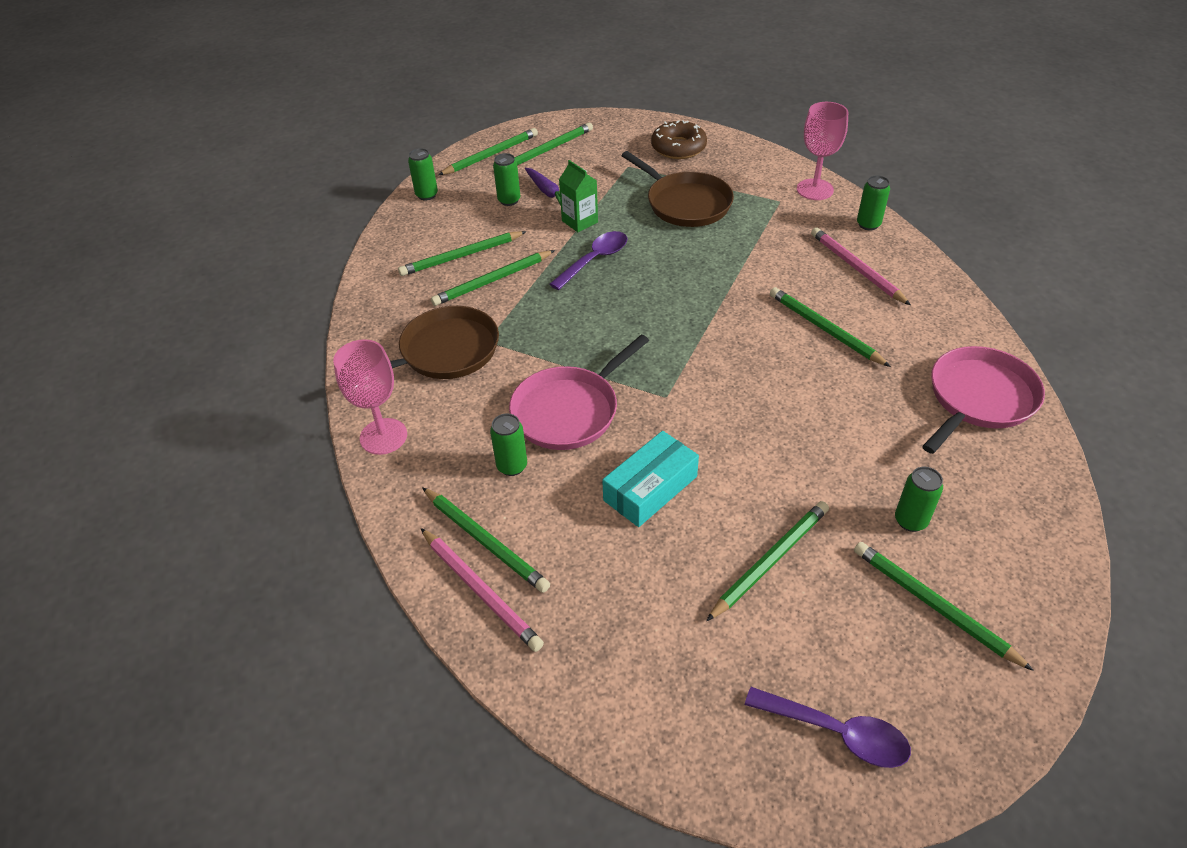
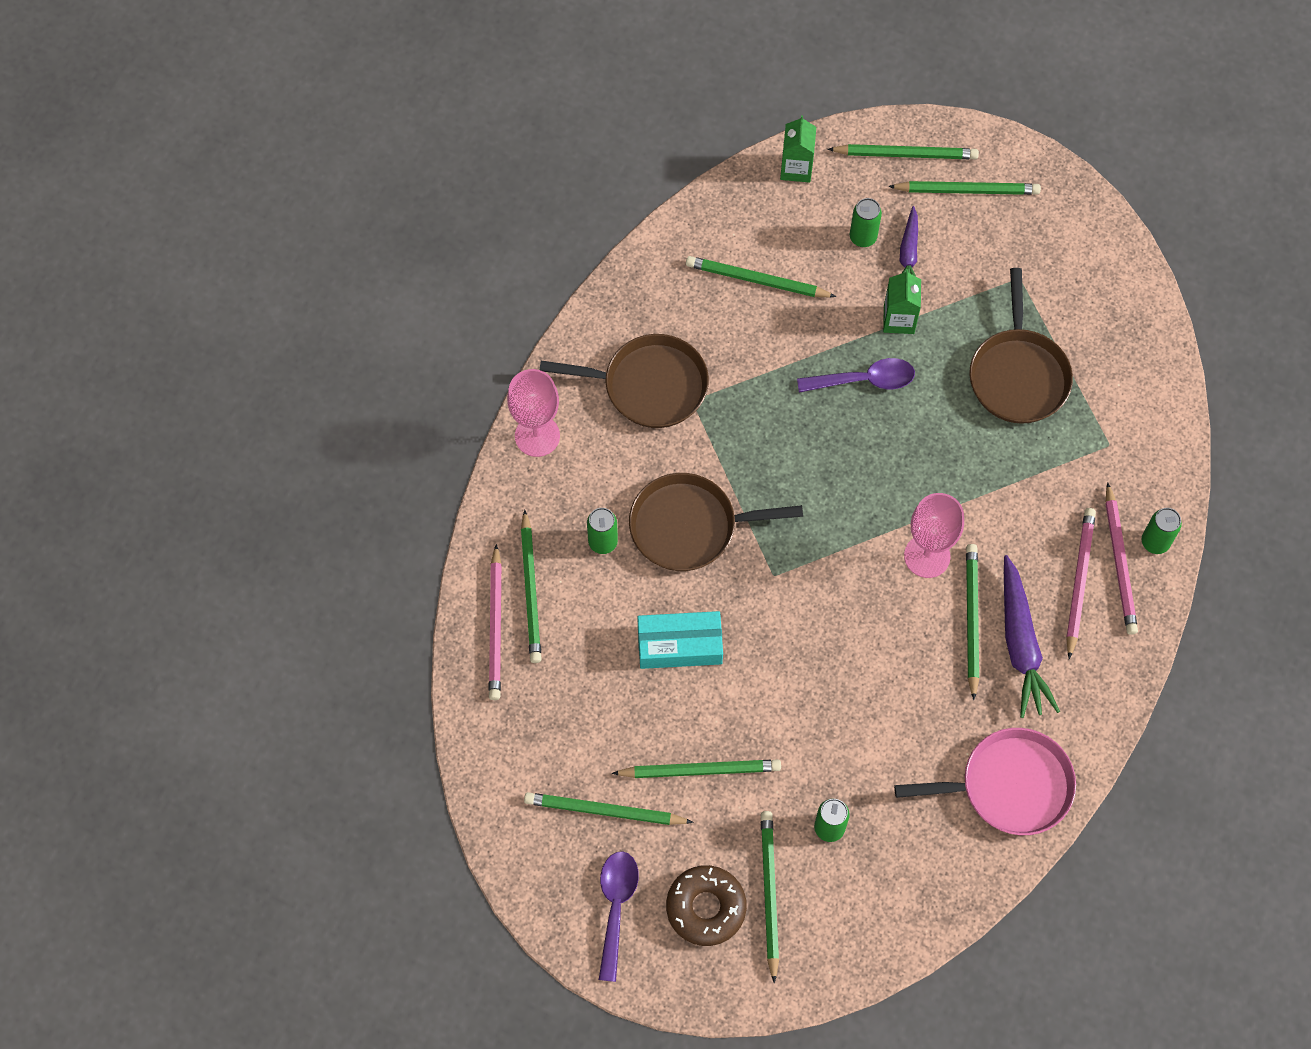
camera: 40 degrees right, 20 degrees up
green can [408,148,438,200] -> green carton [780,115,816,183]
green pencil [431,250,555,306] -> green pencil moved to [524,792,693,825]
pink pan [509,334,649,450] -> brown pan [629,473,803,571]
brown donut [651,120,707,159] -> brown donut moved to [666,865,747,946]
purple spoon [745,687,911,768] -> purple spoon turned 150 degrees counterclockwise [599,851,639,982]
pink goblet [797,102,848,200] -> pink goblet moved to [904,493,964,578]
none -> purple carrot [1004,555,1060,718]
none -> pink pencil [1105,482,1138,635]

